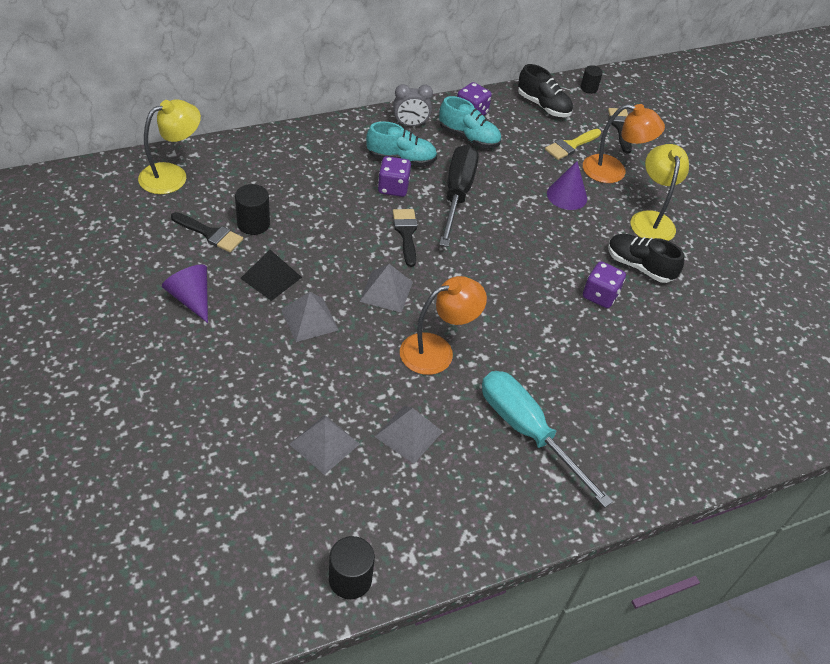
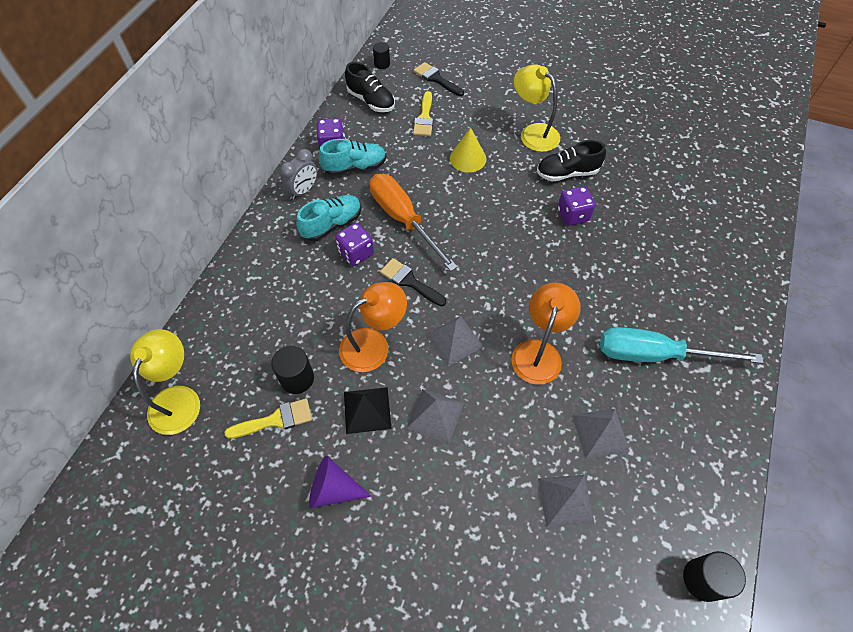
camera: 40 degrees left, 10 degrees up
black brush [171,212,243,252] -> yellow brush [224,398,312,439]
black screwdriver [439,145,479,247] -> orange screwdriver [370,174,458,271]
black shoe [518,64,573,117] -> black shoe turned 45 degrees clockwise [345,62,395,112]
purple cone [547,161,587,210] -> yellow cone [450,128,486,173]
orange lamp [583,104,665,183] -> orange lamp moved to [339,282,407,372]

